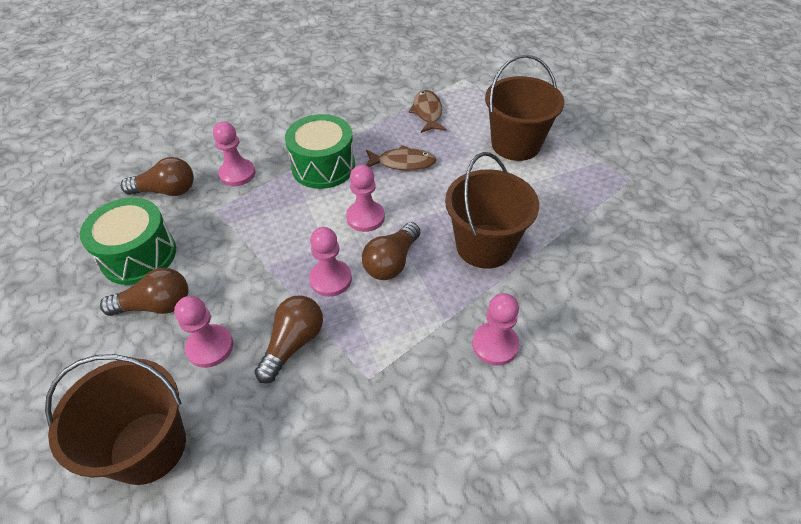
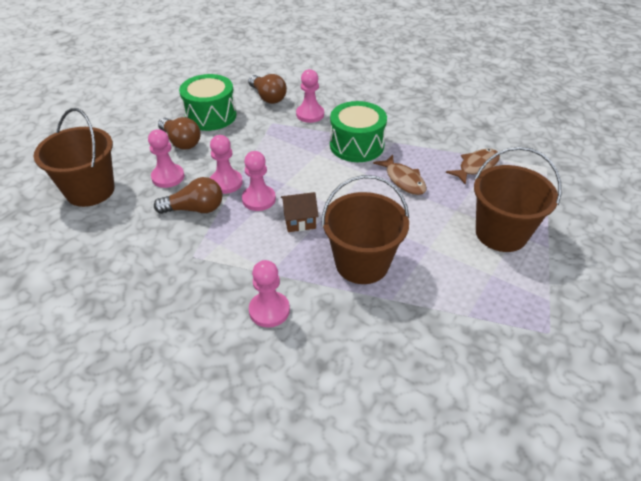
camera: 55 degrees right, 5 degrees down
pink pawn [346,165,385,232] -> pink pawn moved to [210,135,243,194]
brown light bulb [362,222,420,280] -> brown house [281,192,319,232]

